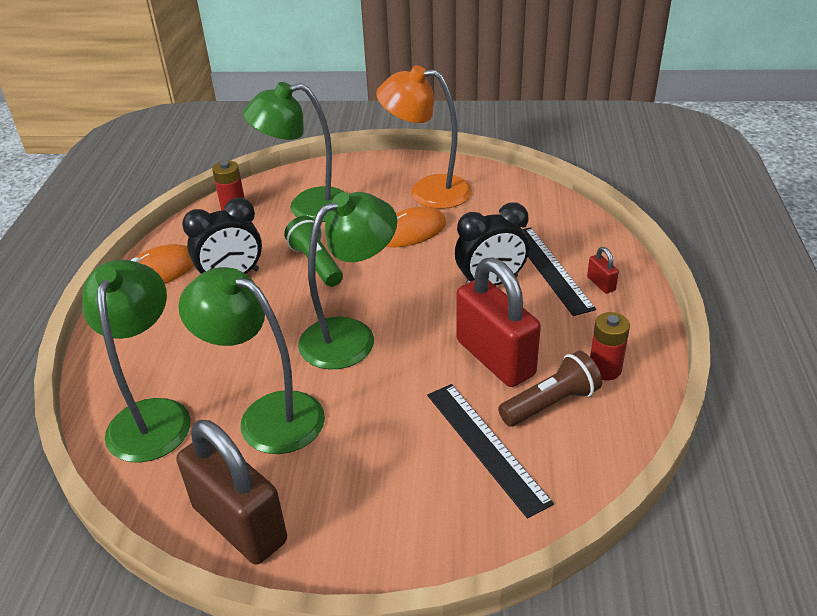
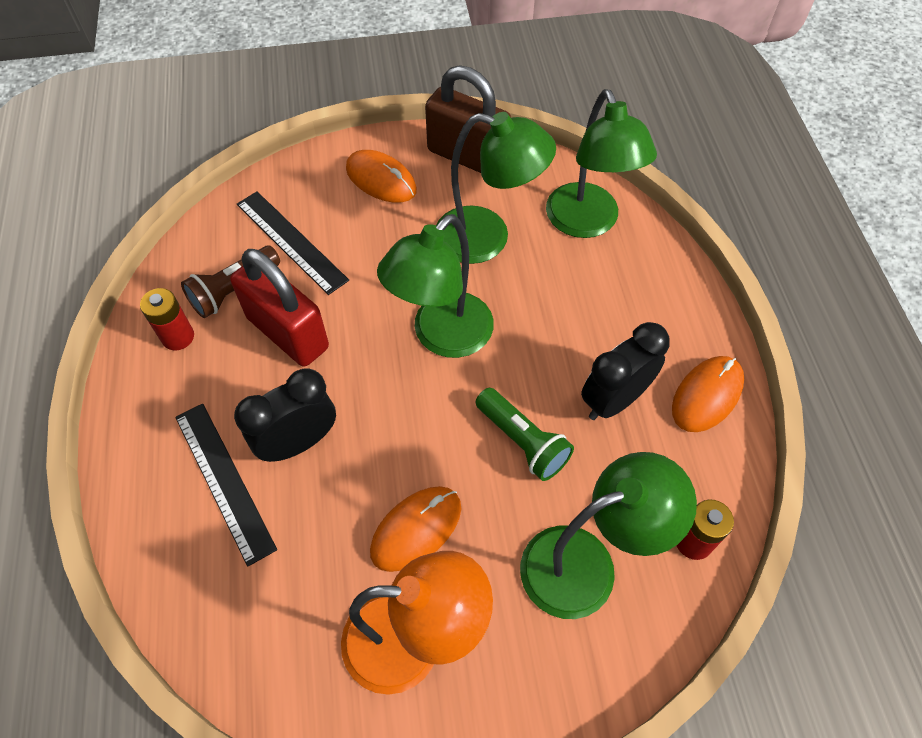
camera: 165 degrees right, 20 degrees up
red padlock [587,247,619,294] -> none
none -> orange mouse [346,150,417,203]

